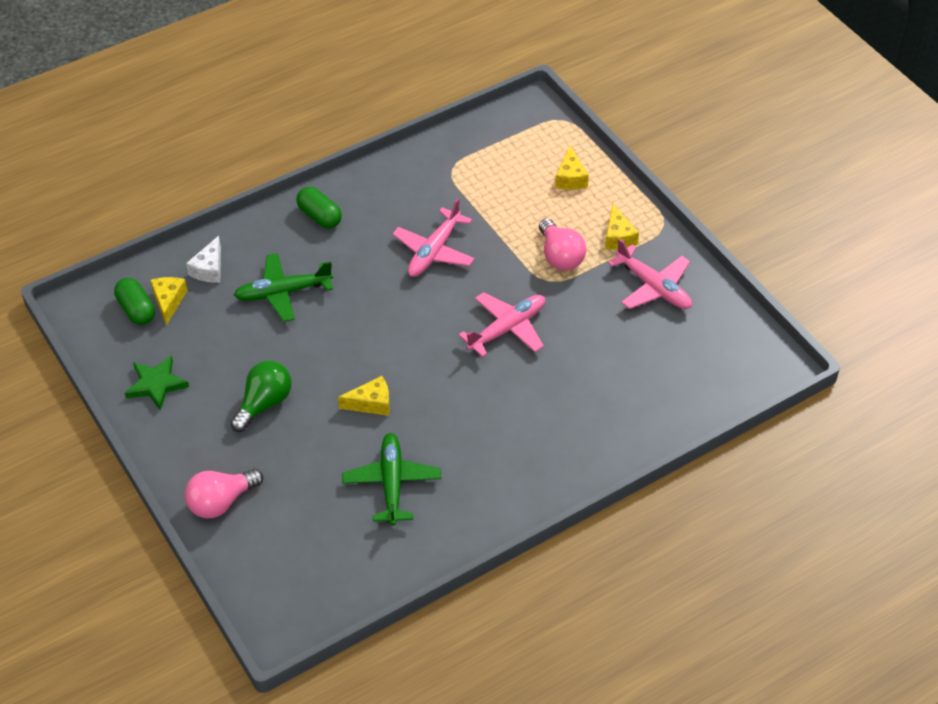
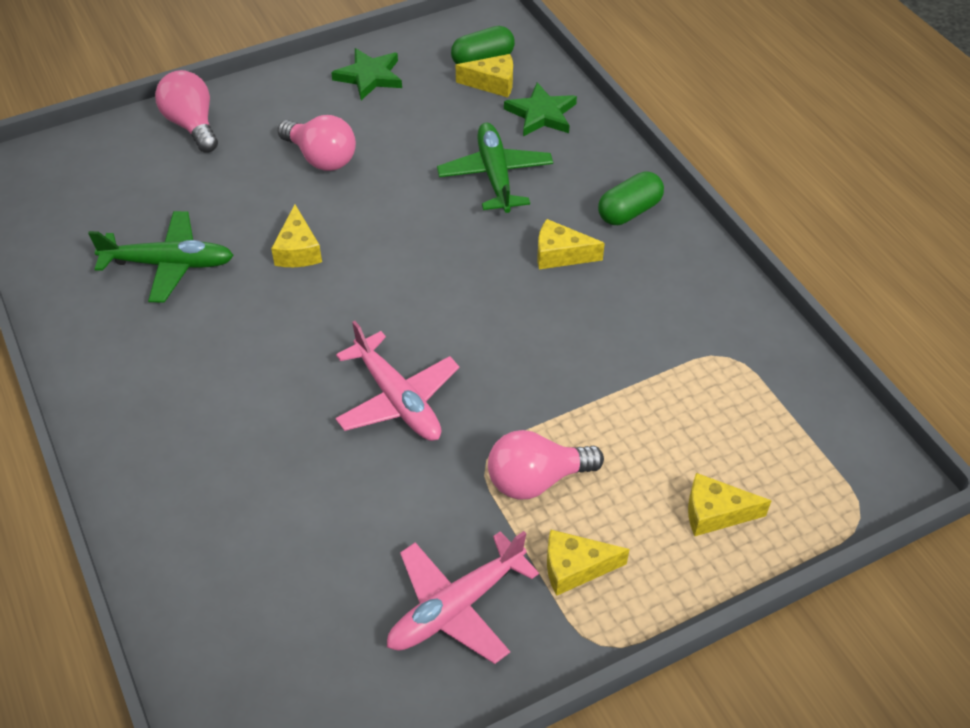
camera: 95 degrees right, 0 degrees up
white cheese [186,236,221,283] -> green star [504,82,577,137]
green light bulb [230,361,291,432] -> pink light bulb [278,115,356,171]
pink plane [393,198,475,277] -> none
none -> yellow cheese [538,219,605,269]

